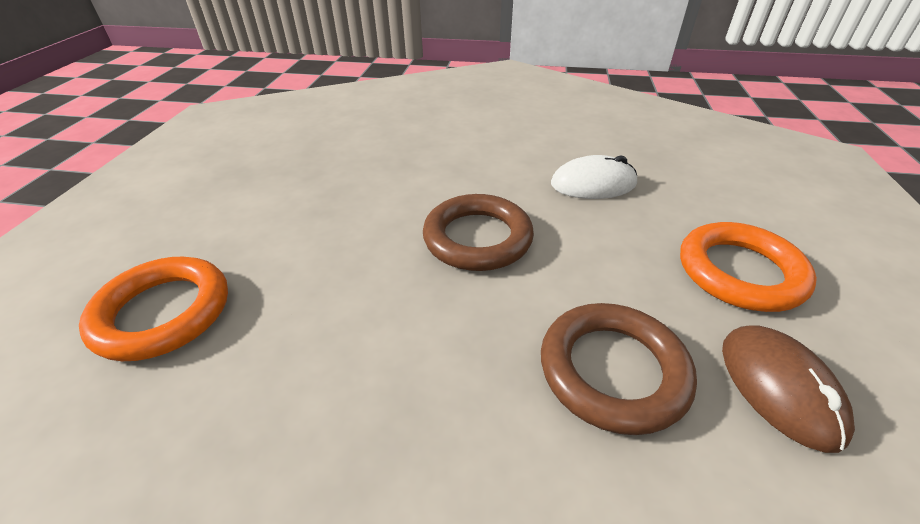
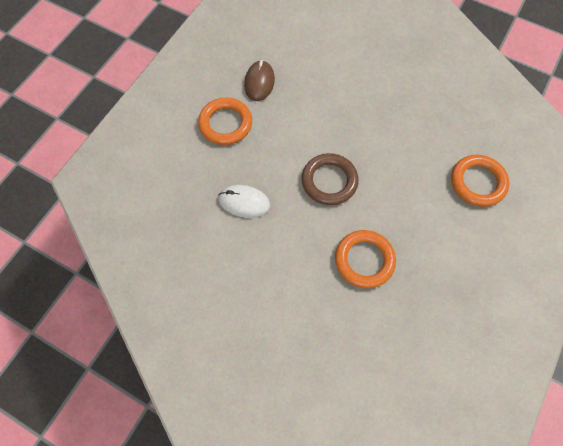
camera: 160 degrees left, 25 degrees up
brown ring [541,303,697,435] -> none
none -> orange ring [335,230,396,288]

